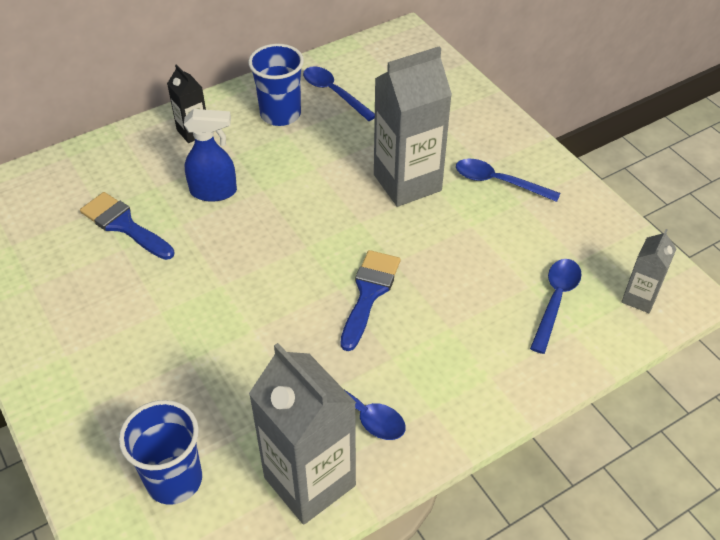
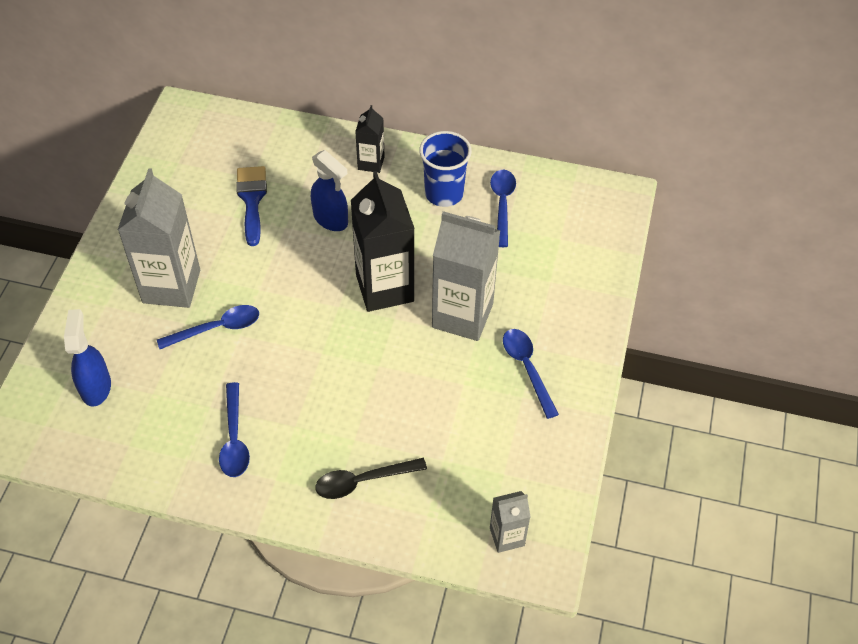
camera: 45 degrees right, 5 degrees up
blue cup [119,400,202,505] -> blue spray bottle [64,309,111,407]
grey carton [249,343,356,525] -> grey carton moved to [118,168,200,308]
blue brush [340,250,400,351] -> none
blue spoon [530,259,582,354] -> blue spoon moved to [157,305,259,349]
none -> black spoon [315,458,427,499]
none -> black carton [351,171,415,312]

